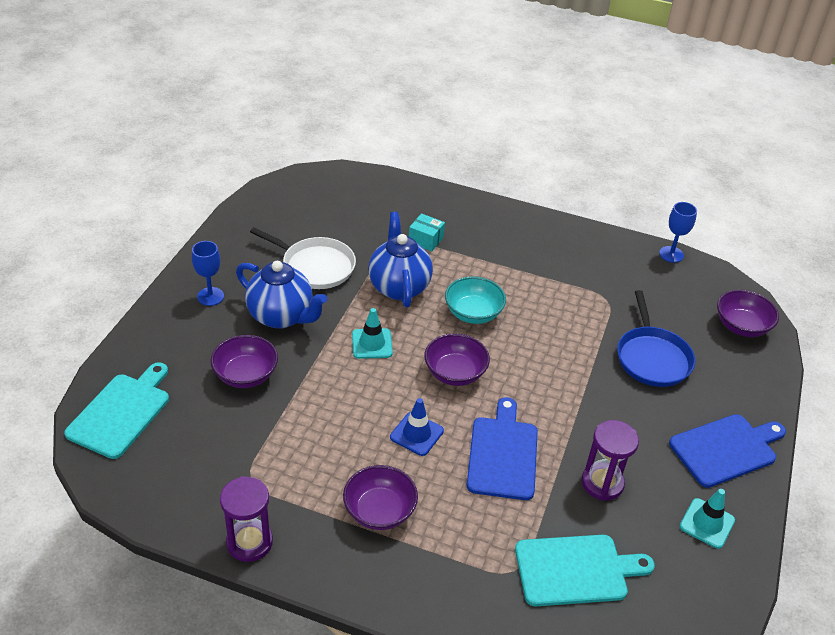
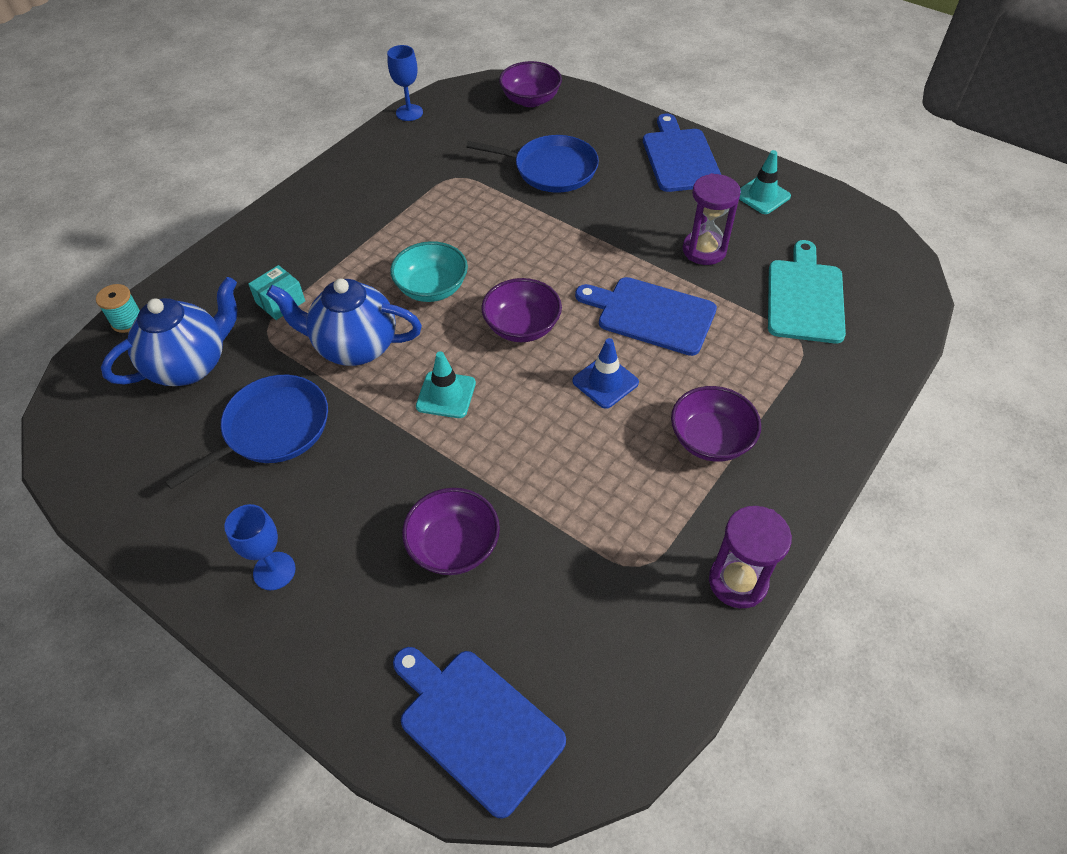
camera: 70 degrees left, 10 degrees up
turquoise cutting board [64,362,169,459] -> blue cutting board [393,647,566,819]
blue teapot [236,261,327,329] -> blue teapot moved to [101,277,237,386]
white pan [250,227,356,289] -> blue pan [165,375,328,489]
none -> turquoise spool [96,284,140,333]

